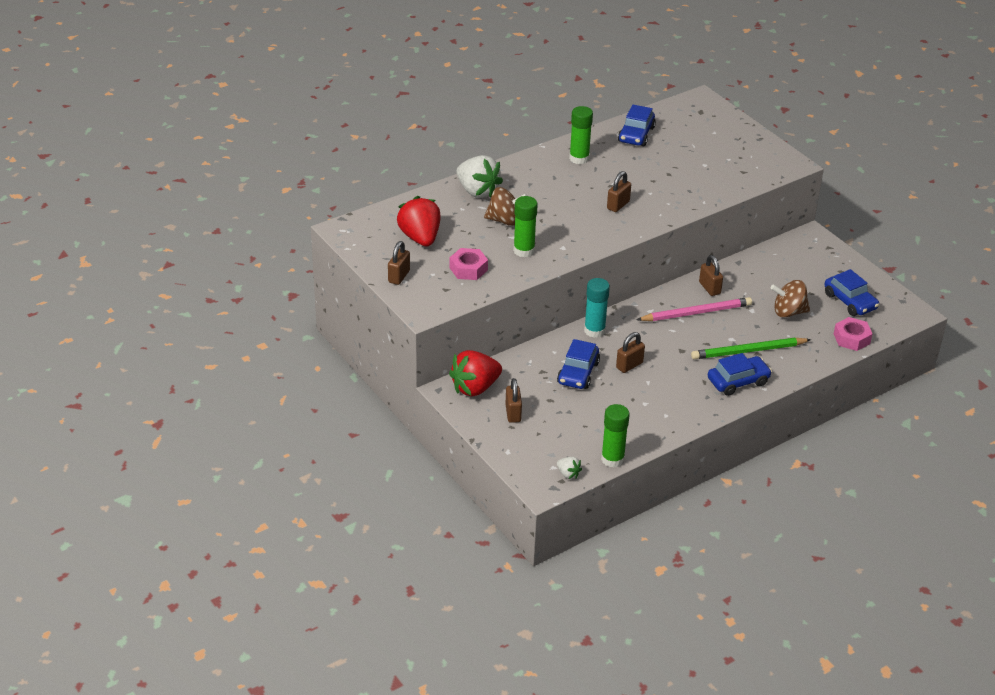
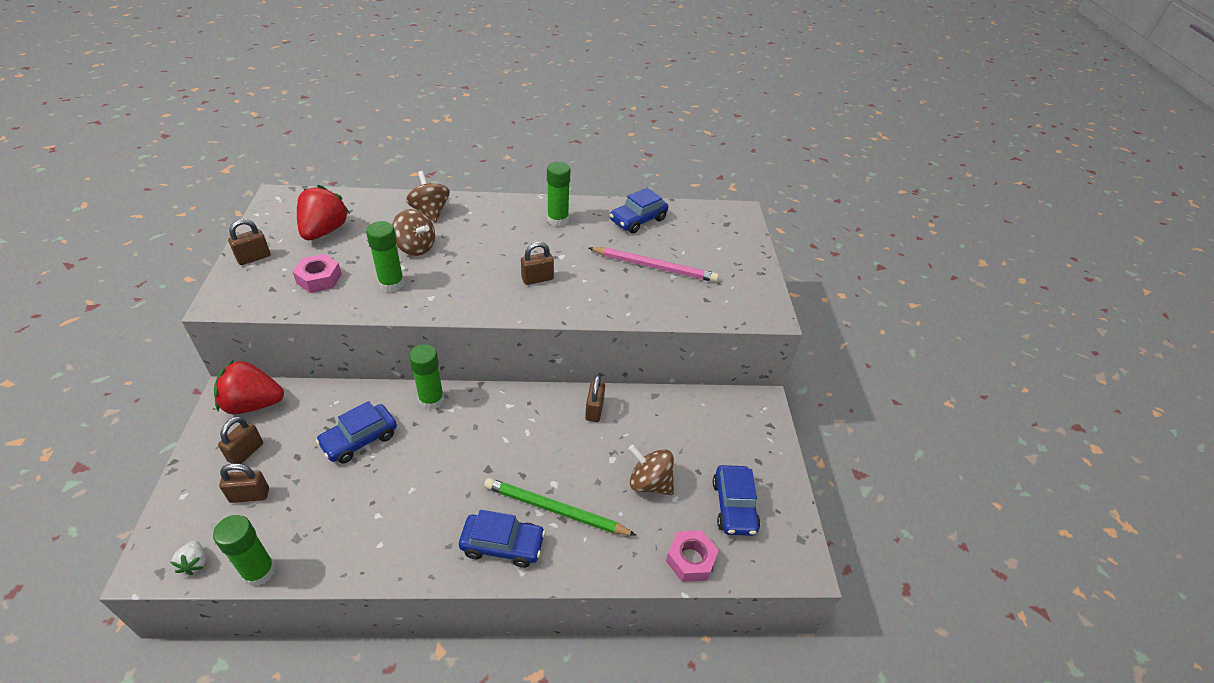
camera: 30 degrees right, 5 degrees up
white strawberry [457,155,503,198] -> brown spinning top [406,171,450,222]
turquoise glue stick [584,278,610,338] -> green glue stick [409,344,444,410]
brown padlock [616,332,645,373] -> brown padlock moved to [219,463,269,503]
pink pencil [636,297,752,321] -> pink pencil moved to [589,247,719,282]

